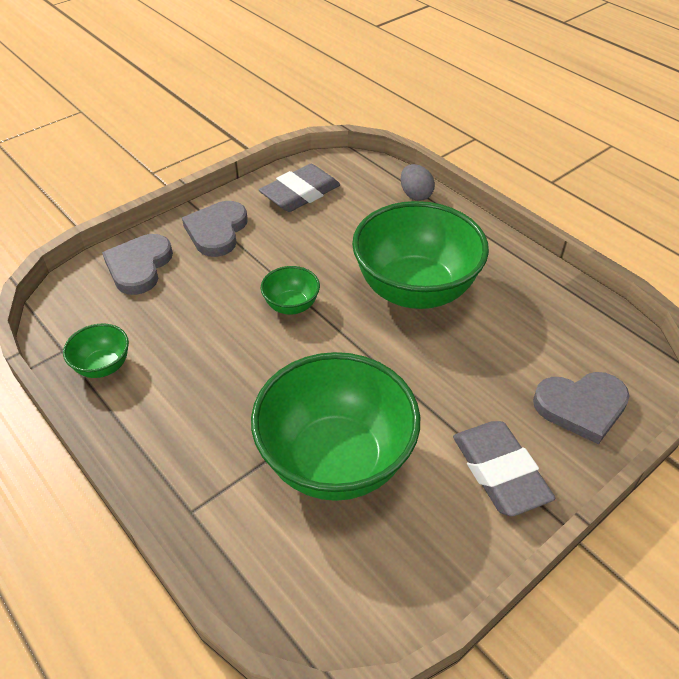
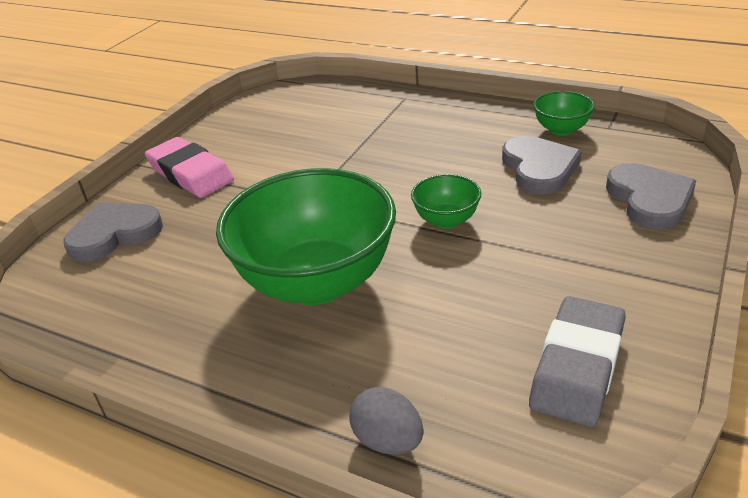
camera: 160 degrees right, 10 degrees down
grey heart [182,201,248,257] -> grey heart moved to [502,136,582,195]
green bowl [251,352,420,501] -> none
grey eraser [453,421,556,516] -> pink eraser [145,137,234,198]

